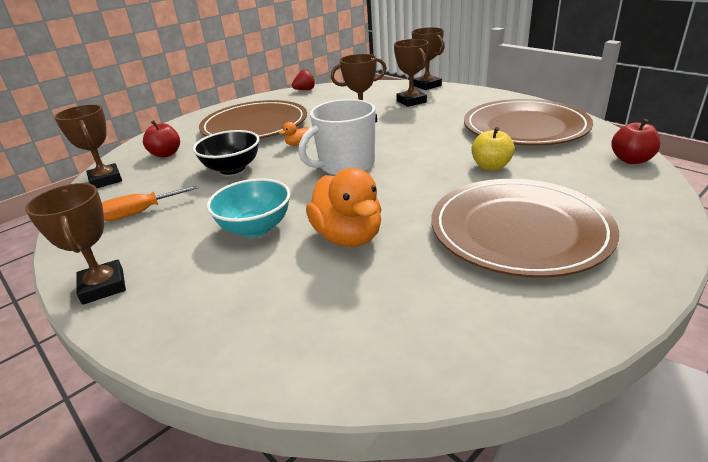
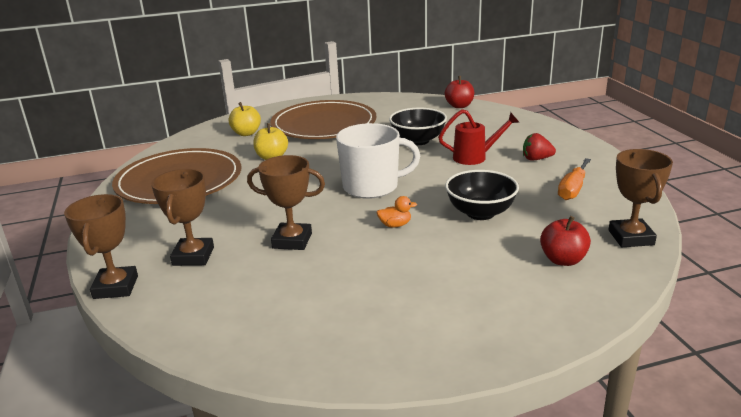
camera: 155 degrees left, 5 degrees down
brown trophy [25,183,126,305] -> none
orange screwdriver [102,185,198,221] -> orange screwdriver turned 120 degrees clockwise [558,158,591,200]
brown plate [199,100,307,139] -> none
turquoise bowl [207,178,291,237] -> red watering can [438,109,519,165]
red strawberry [292,69,315,90] -> red strawberry moved to [523,133,556,161]
orange duck [306,168,381,247] -> black bowl [389,107,447,145]
red apple [611,119,661,164] -> red apple moved to [445,76,474,108]
none -> yellow apple [229,102,261,136]

